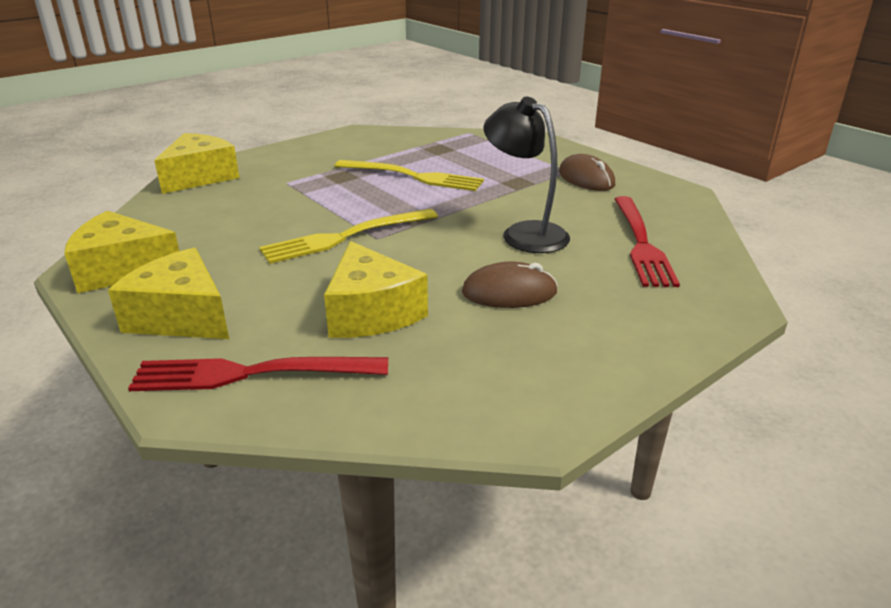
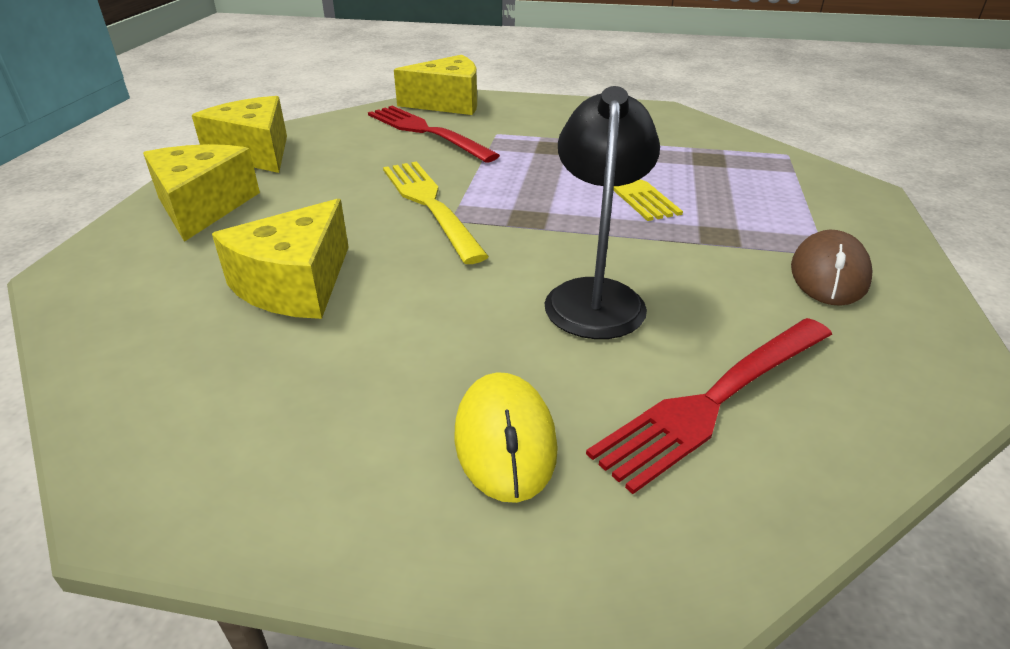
camera: 50 degrees right, 5 degrees up
red fork [128,357,388,391] -> red fork moved to [368,106,500,163]
yellow fork [259,209,438,264] -> yellow fork turned 45 degrees clockwise [383,161,489,264]
brown mouse [462,262,558,308] -> none
none -> yellow mouse [454,372,558,503]

